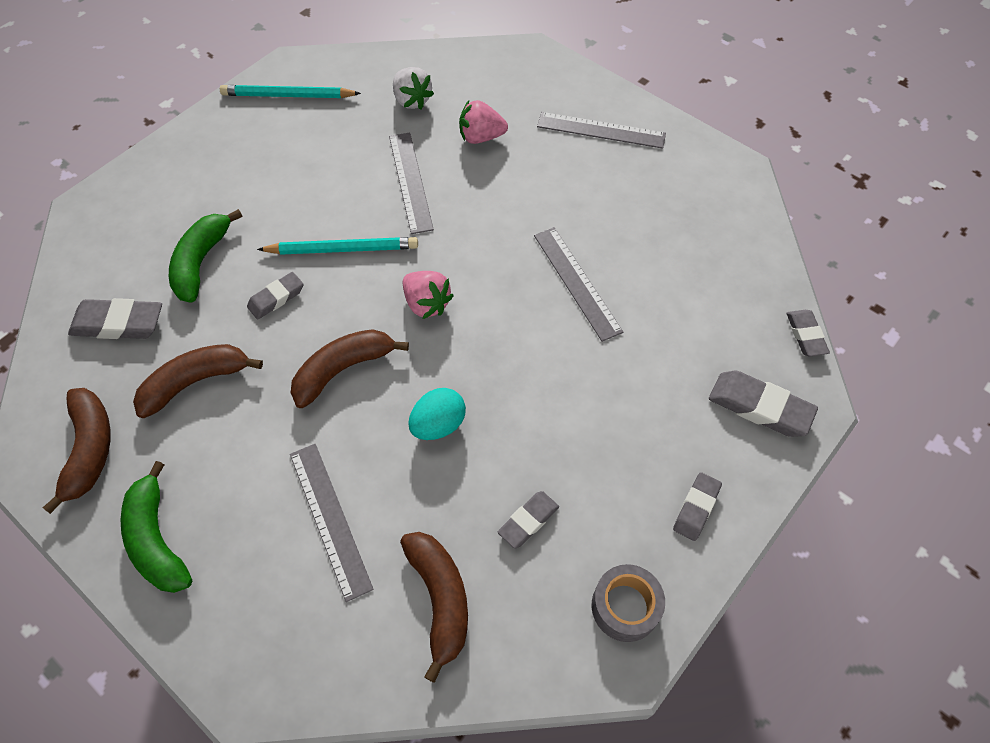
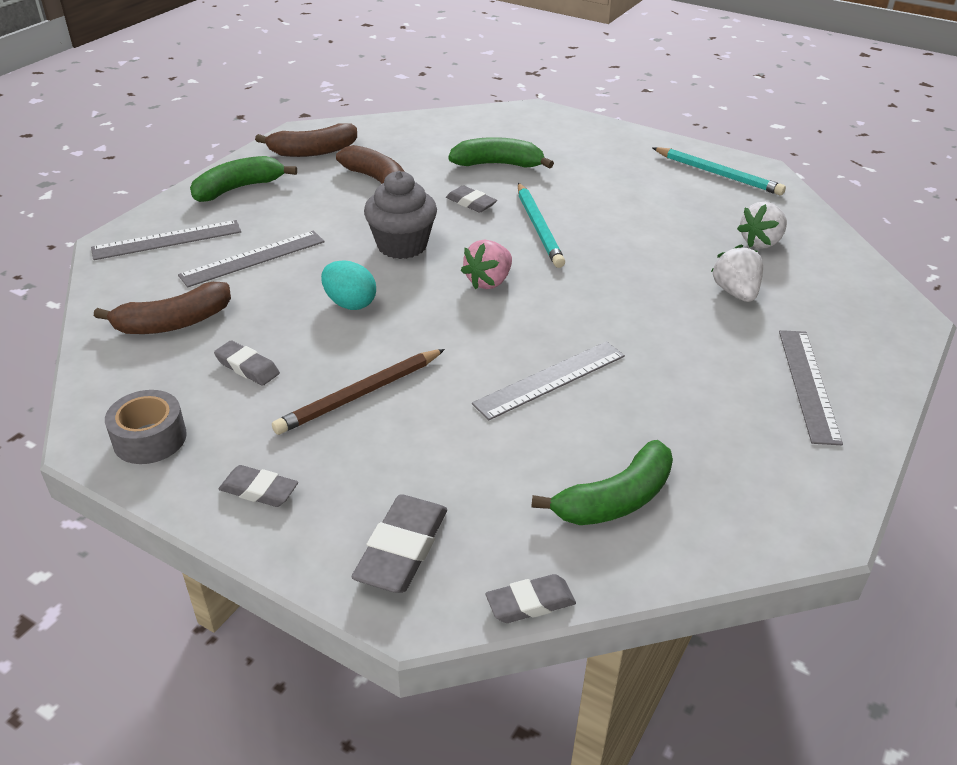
camera: 80 degrees right, 20 degrees down
grey eraser [68,298,162,339] -> none
turquoise pencil [220,85,361,98] -> turquoise pencil turned 135 degrees clockwise [653,147,786,195]
brown banana [291,329,409,408] -> grey cupcake [364,171,437,259]
grey ruler [389,132,434,234] -> grey ruler moved to [91,220,241,260]
pink strawberry [459,100,508,144] -> white strawberry [711,244,763,302]
none -> brown pencil [272,349,445,435]
none -> green banana [531,440,673,525]

